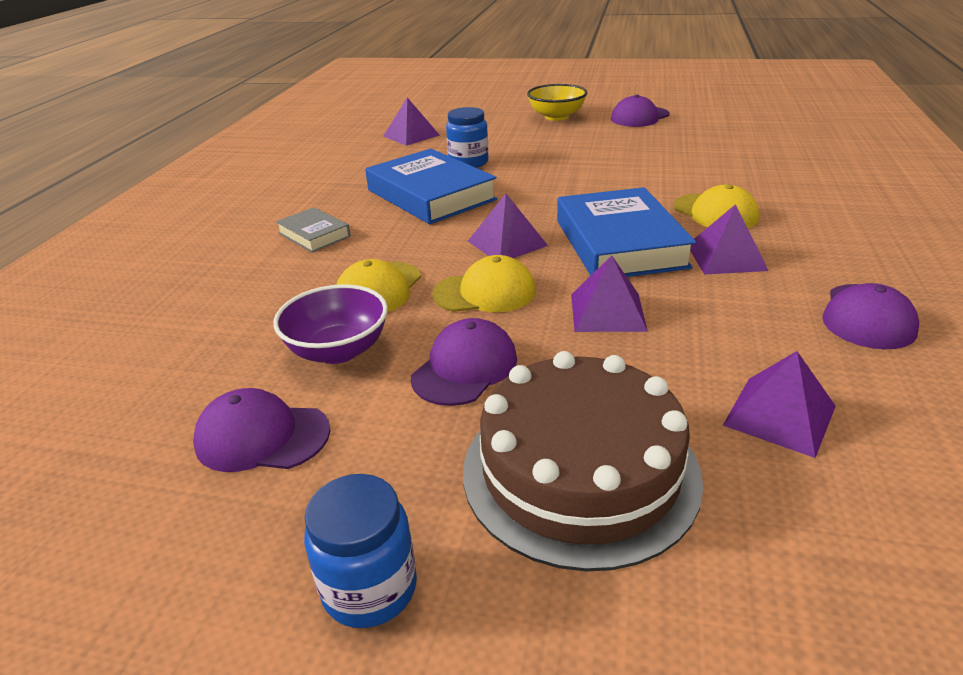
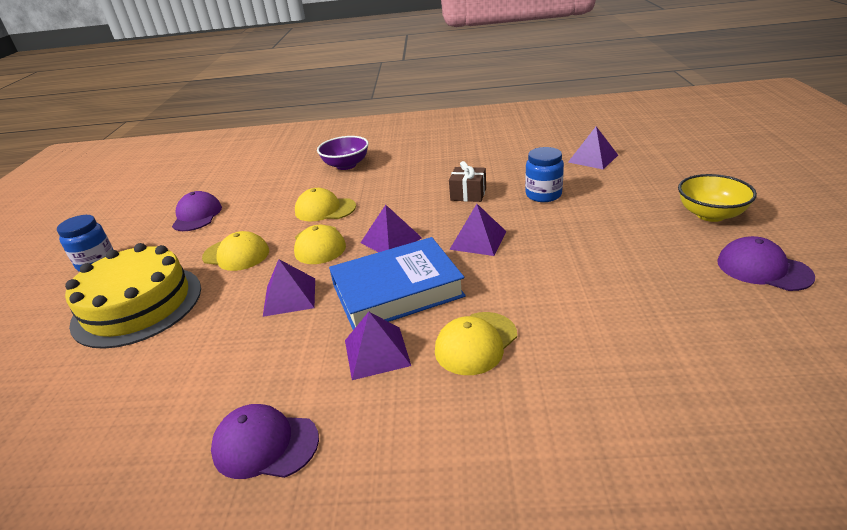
camera: 80 degrees right, 0 degrees up
purple bowl [273,284,388,364] -> purple bowl moved to [317,136,369,170]
grey book [276,207,351,252] -> none
blue book [365,149,497,224] -> brown gift [449,161,486,202]
purple cap [411,318,517,406] -> yellow cap [202,231,269,271]
brown cake [463,351,703,571] -> yellow cake [65,243,201,349]
purple pyramid [723,351,836,458] -> purple pyramid moved to [449,204,507,256]

